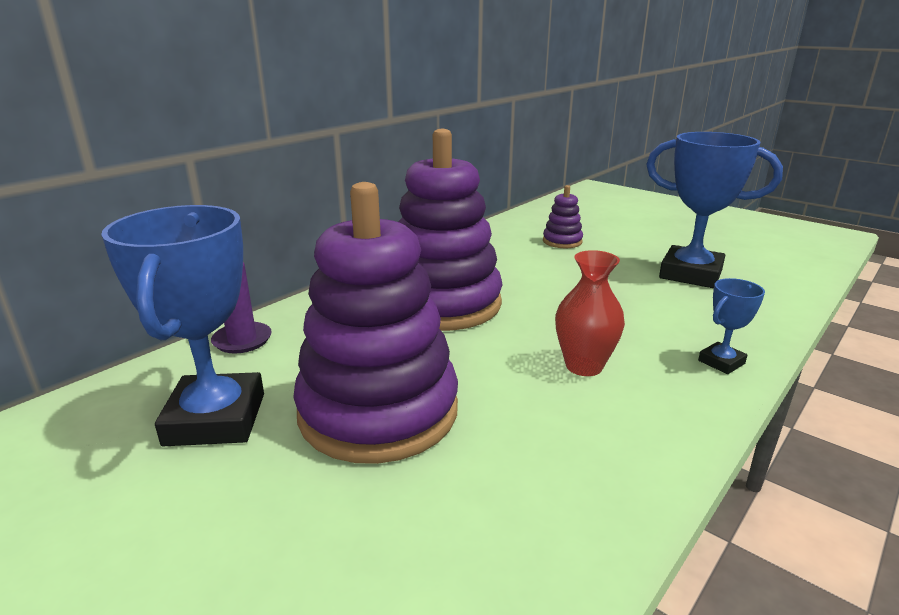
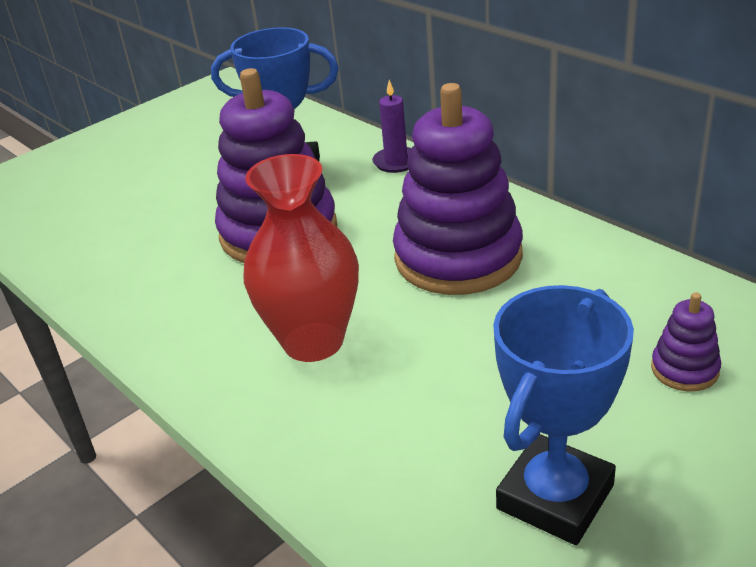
camera: 100 degrees right, 10 degrees up
red vase [555,250,625,376] -> red vase [243,154,359,362], size x1.68
blue trophy [698,278,765,374] -> none

